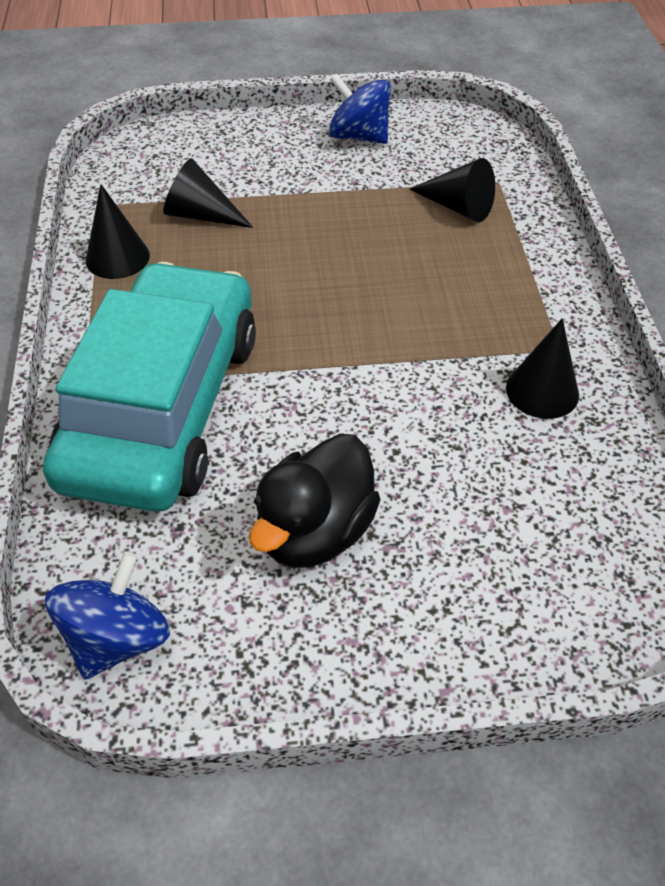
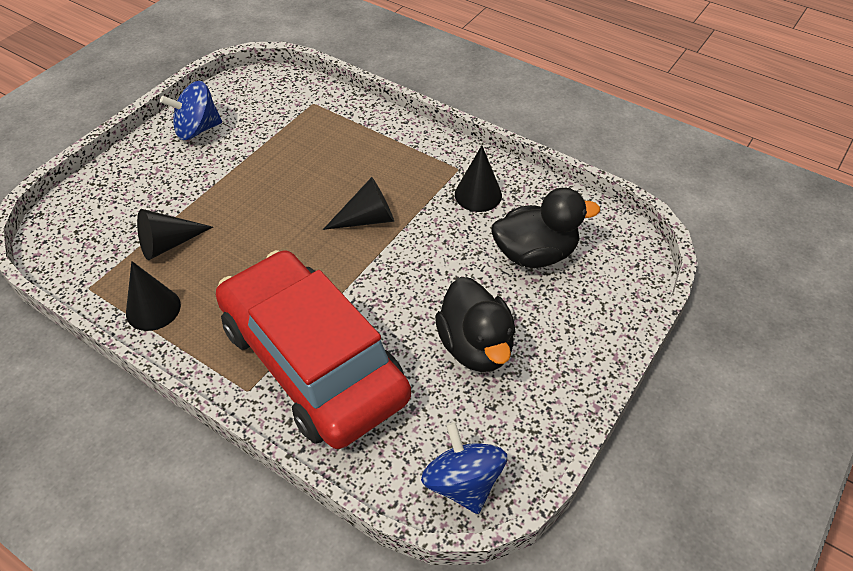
camera: 50 degrees left, 0 degrees up
turquoise car [43,262,256,512] -> red car [216,250,411,449]
black cone [409,158,495,222] -> black cone moved to [323,177,394,230]
none -> black duck [491,188,600,268]

